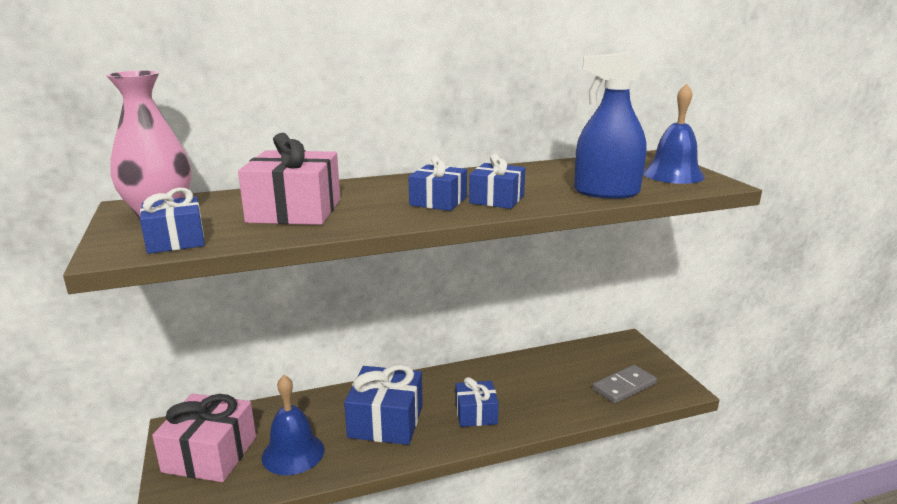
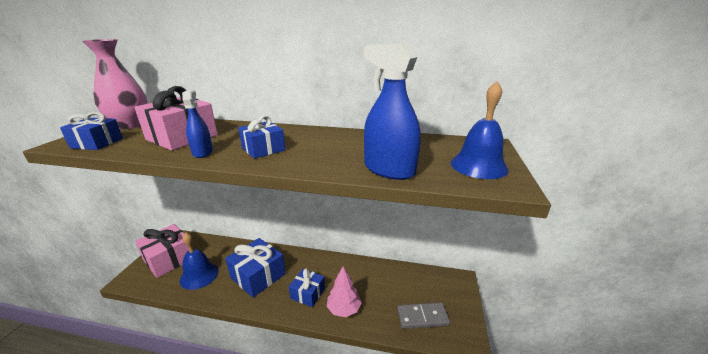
camera: 30 degrees right, 5 degrees up
blue gift [469,154,525,209] -> none
none -> blue spray bottle [182,90,213,158]
none -> pink tree [327,266,362,317]

